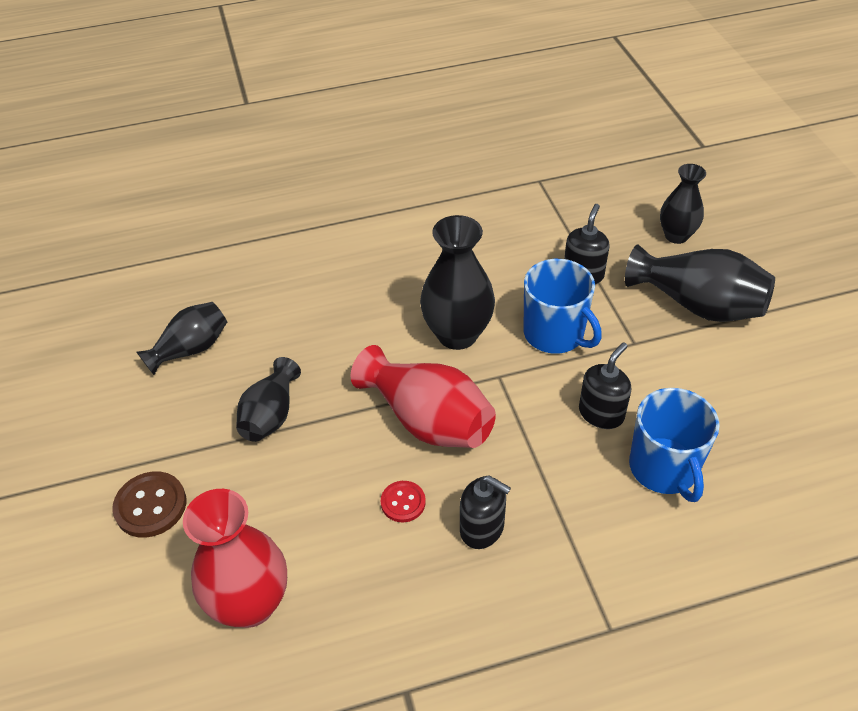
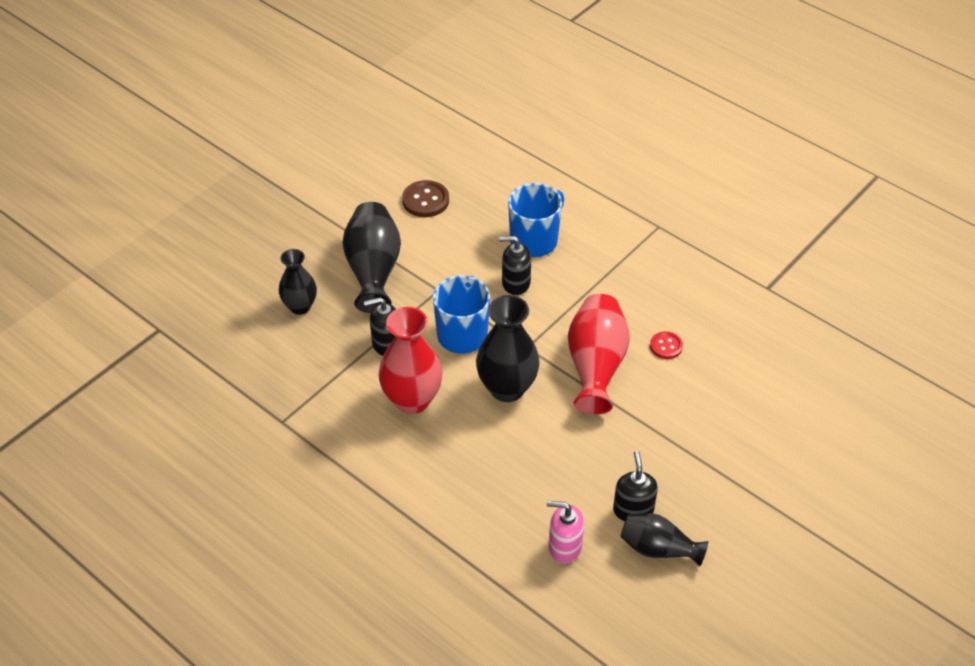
camera: 125 degrees left, 0 degrees up
brown button [112,471,186,538] -> brown button moved to [402,180,449,217]
red vase [183,489,287,628] -> red vase moved to [378,307,443,414]
black vase [236,357,301,442] -> none
black soap dispenser [460,475,511,549] -> black soap dispenser moved to [613,451,658,521]
none -> pink soap dispenser [547,501,584,563]

